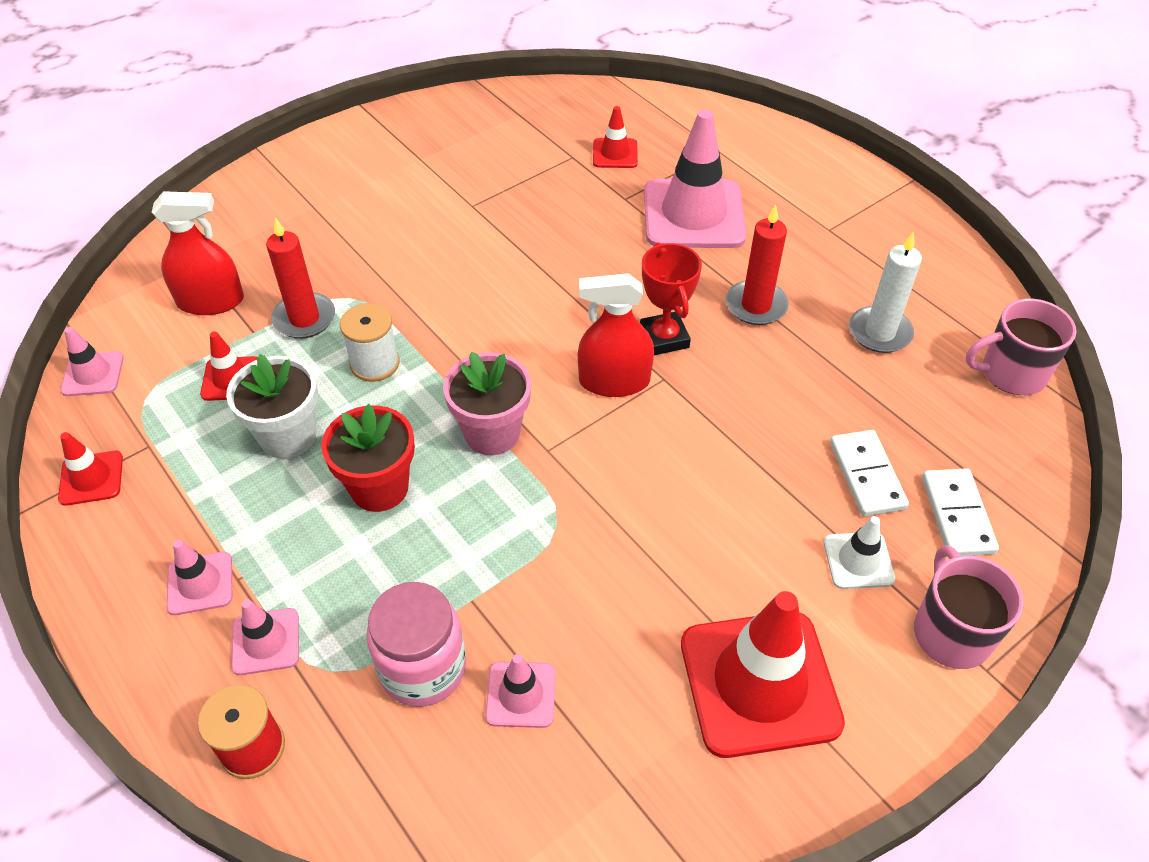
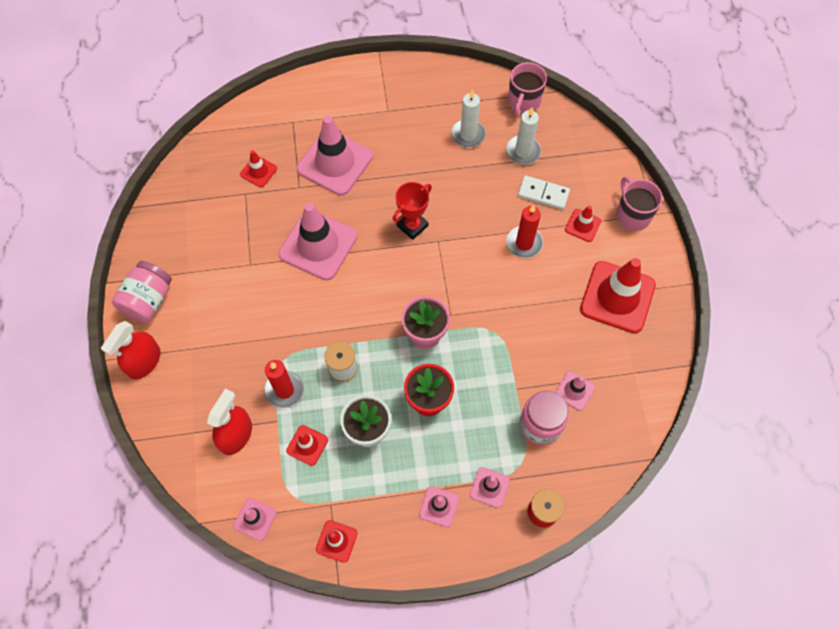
camera: 60 degrees left, 15 degrees up
red spray bottle [578,273,654,397] -> red spray bottle moved to [101,321,161,380]
red trophy [640,242,702,355] -> red trophy turned 60 degrees counterclockwise [393,182,432,240]
red candle [726,205,789,325] -> red candle moved to [506,205,543,258]
white traffic cone [824,516,895,589] -> red traffic cone [565,206,601,242]
pink mug [914,545,1023,669] -> pink mug turned 45 degrees clockwise [616,177,663,231]
white domino [922,468,999,556] -> none
none -> pink jar [112,261,172,323]
none -> pink traffic cone [278,203,357,280]
none -> white candle [506,107,541,164]

